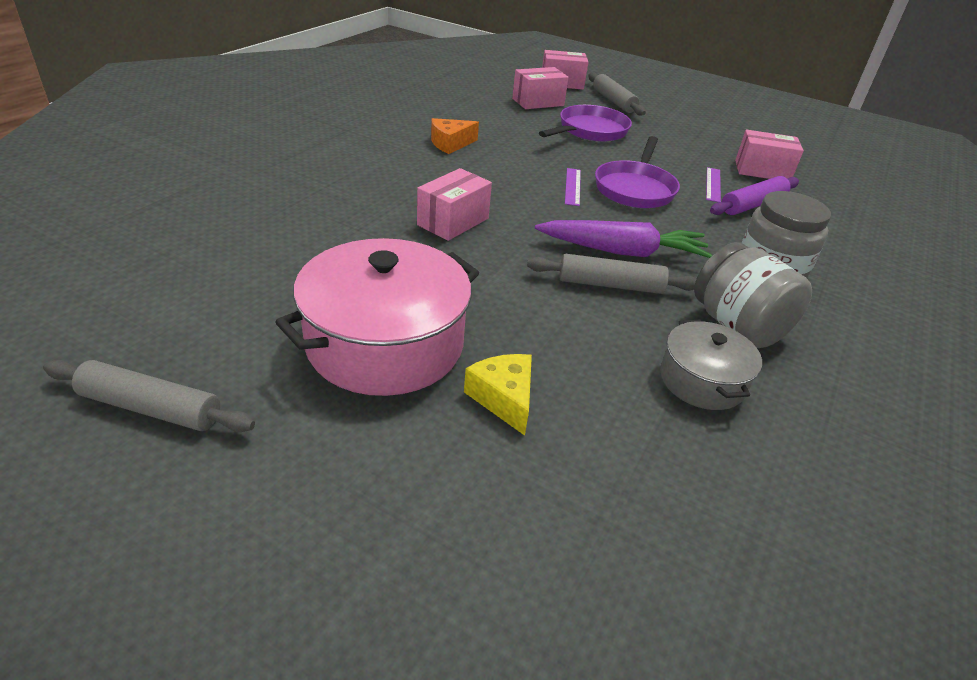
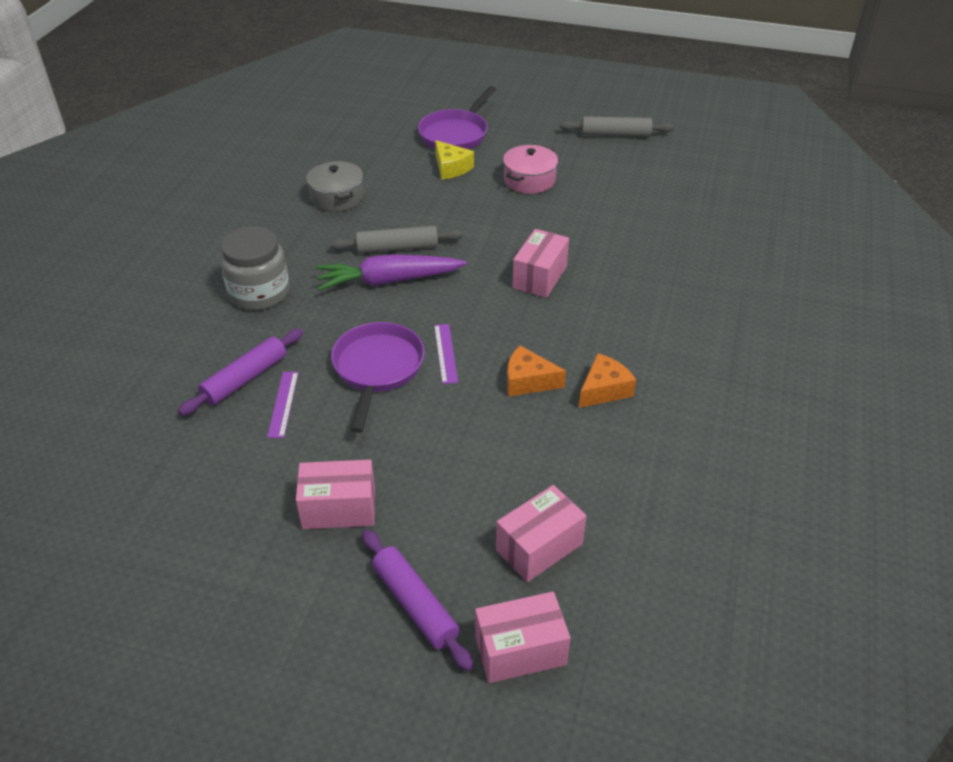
camera: 170 degrees right, 5 degrees up
pink pot [276,238,479,396] -> pink pot [503,145,558,194], size x0.55
purple pan [539,105,632,142] -> purple pan moved to [418,86,496,149]
grey rolling pin [589,72,646,116] -> purple rolling pin [362,530,474,671]
grey jar [694,242,812,348] -> none
pink box [735,130,804,179] -> pink box moved to [296,459,375,529]
none -> orange cheese [507,346,566,397]

